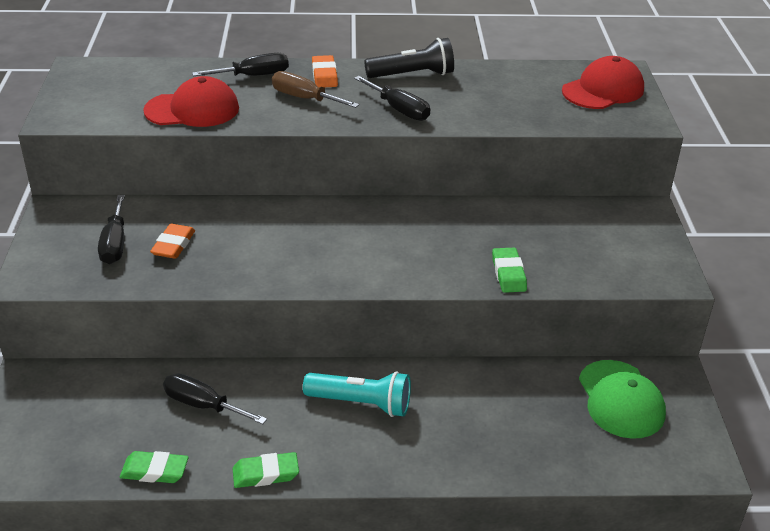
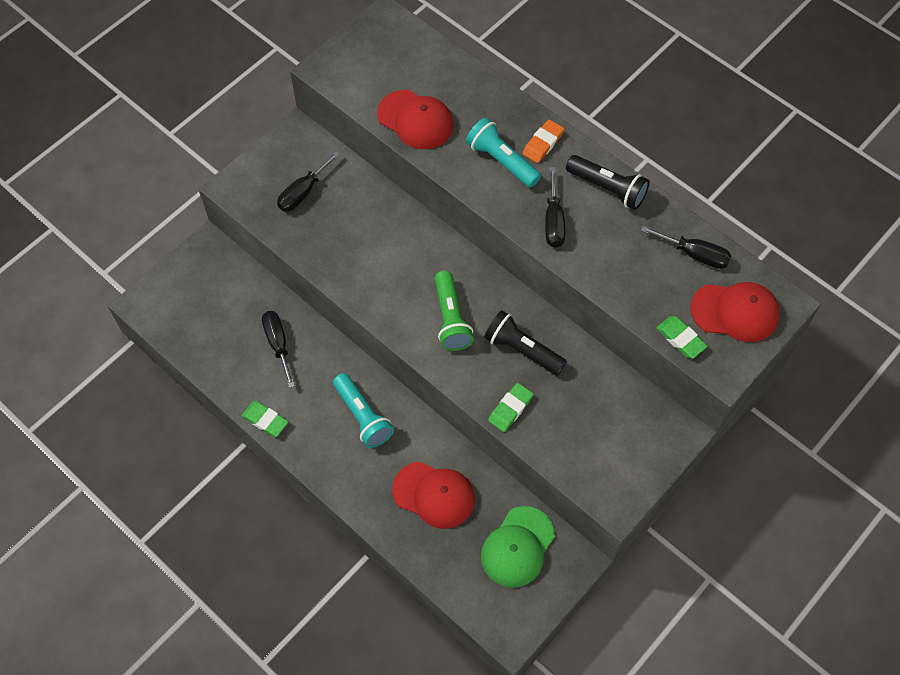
camera: 45 degrees right, 25 degrees up
green eraser [120,451,189,483] -> green eraser moved to [656,316,708,359]
orange eraser [150,224,195,259] -> none
black screwdriver [192,53,289,76] -> black screwdriver moved to [640,226,732,269]
brown screwdriver [272,71,359,108] -> turquoise flashlight [466,118,541,188]
none -> red cap [392,462,475,529]
none -> green flashlight [435,271,474,351]
none -> black flashlight [484,310,567,376]

